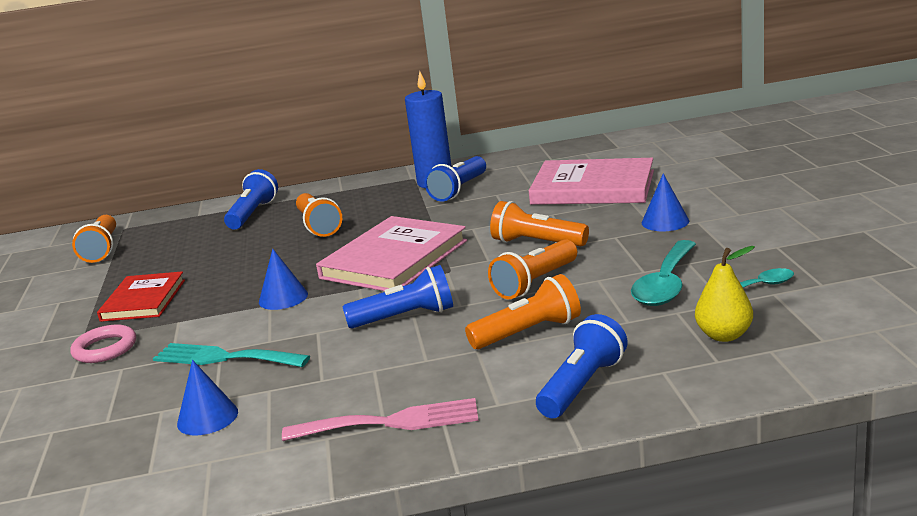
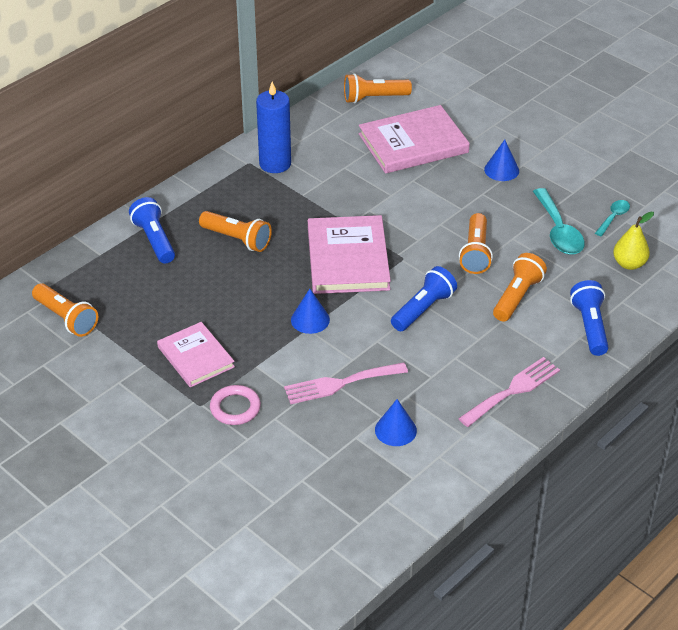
camera: 40 degrees left, 20 degrees up
red book [97,271,185,322] -> pink book [157,322,235,387]
turquoise fork [153,343,310,367] -> pink fork [284,362,408,404]
blue flashlight [424,156,486,201] -> none
orange flashlight [490,201,589,246] -> orange flashlight moved to [344,73,412,103]

